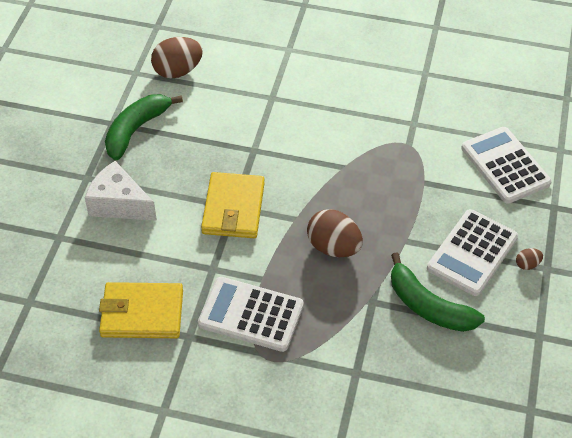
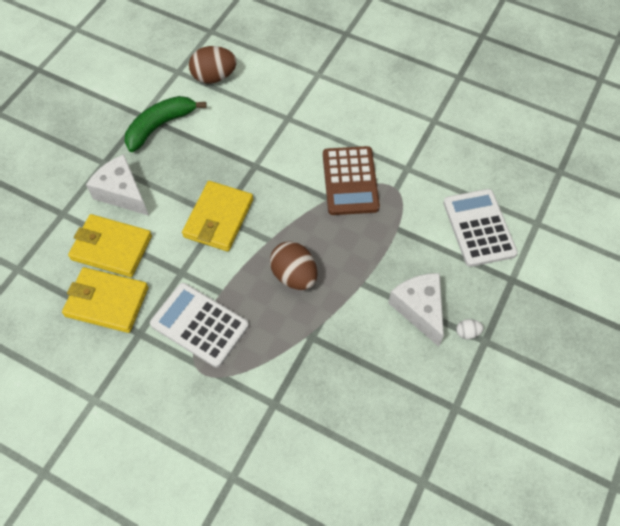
camera: 15 degrees right, 10 degrees up
green banana [391,252,485,332] -> none
white calculator [427,209,518,296] -> white cheese [388,273,444,347]
brown egg [516,248,543,270] -> white egg [456,319,484,339]
none -> yellow wallet [68,214,152,277]
none -> brown calculator [323,146,380,215]

